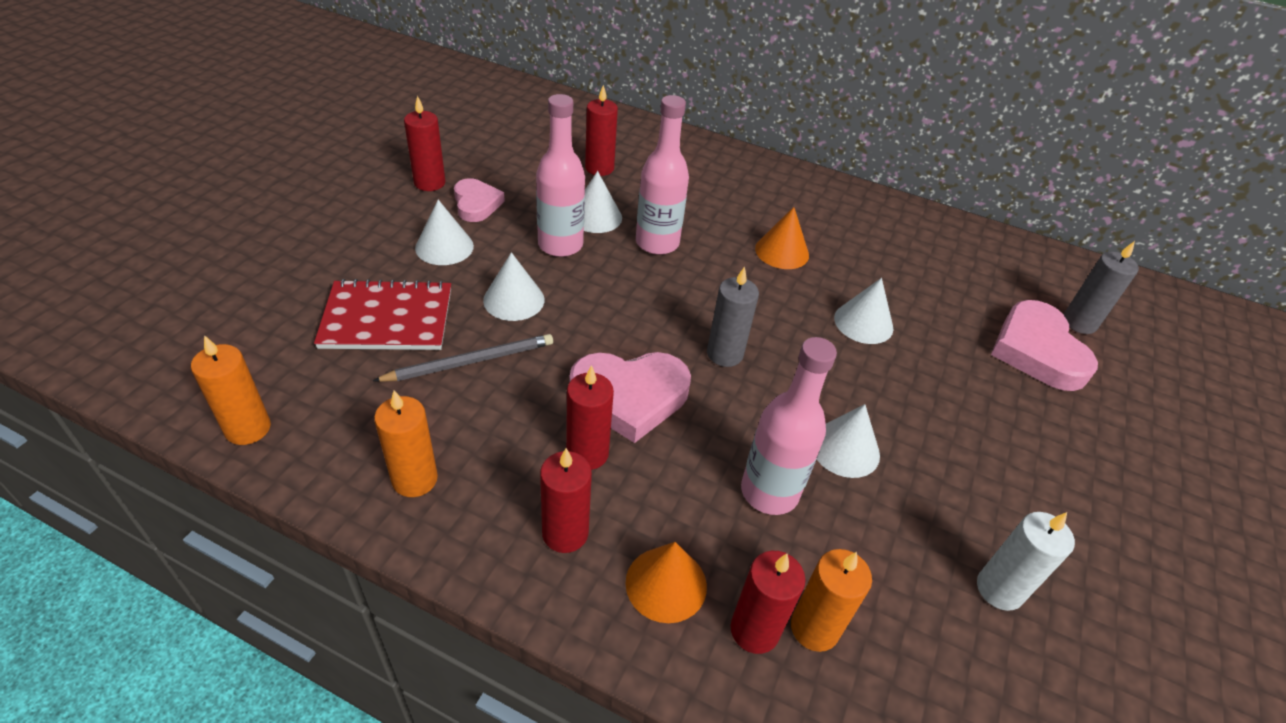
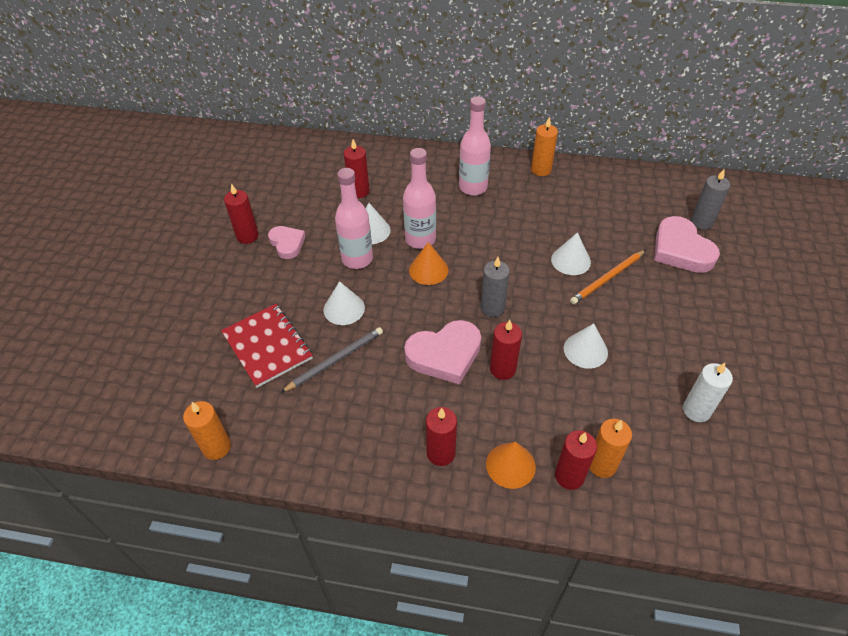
camera: 10 degrees left, 5 degrees up
red notebook [314,279,451,350] -> red notebook turned 75 degrees clockwise [221,304,313,388]
orange candle [374,390,438,497] -> orange candle moved to [531,117,558,176]
white cone [415,200,474,265] -> none
red candle [566,365,614,470] -> red candle moved to [490,320,522,380]
pink bottle [741,337,837,515] -> pink bottle moved to [459,96,491,196]
orange cone [755,207,809,269] -> orange cone moved to [409,242,448,285]
none -> orange pencil [570,250,646,304]

